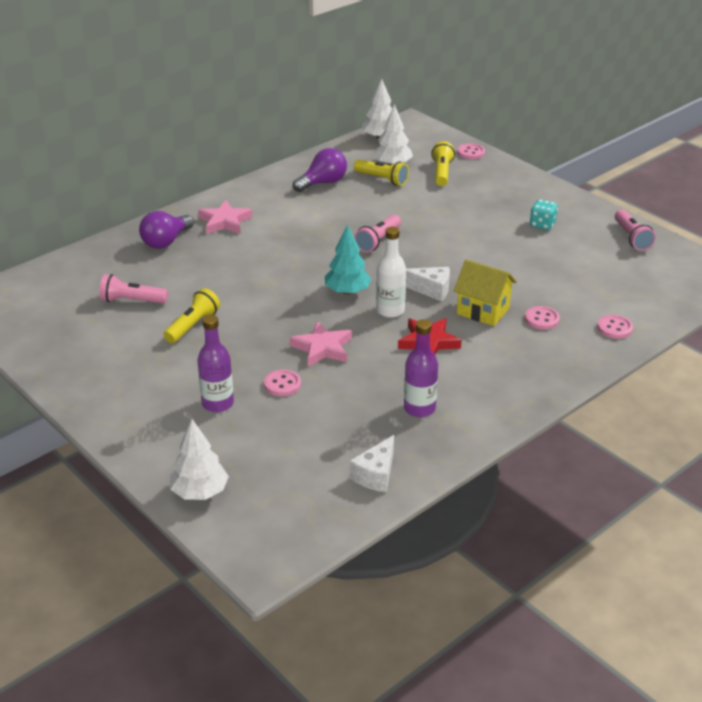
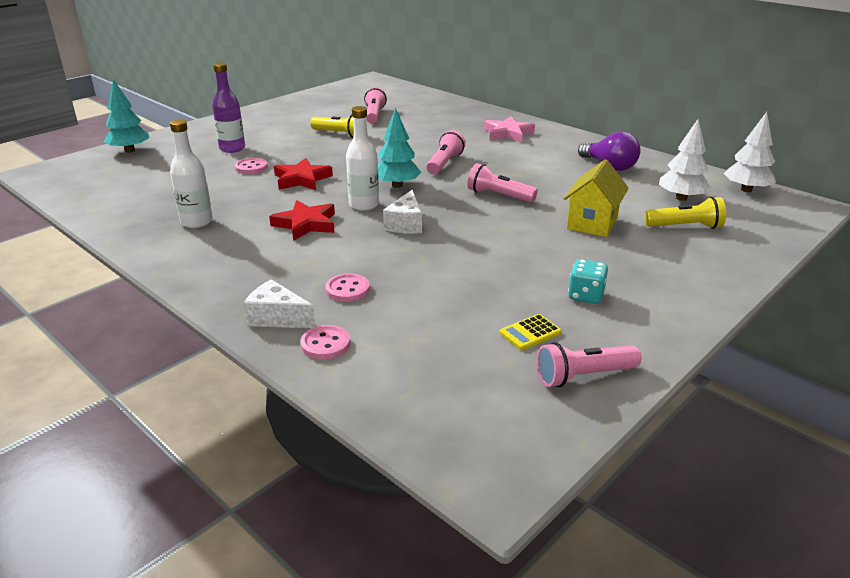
camera: 85 degrees right, 5 degrees down
purple light bulb [139,211,194,249] -> none
white tree [170,419,229,500] -> turquoise tree [103,79,150,153]
pink star [290,321,352,367] -> red star [274,158,333,190]
white cheese [350,435,394,492] -> white cheese moved to [244,279,315,328]
yellow flashlight [354,159,409,186] -> none
purple bottle [404,319,438,417] -> white bottle [170,119,213,228]
yellow house [454,260,517,326] -> yellow house moved to [564,159,629,237]
pink button [457,143,485,159] -> none
none -> pink flashlight [426,130,465,174]
none -> yellow calculator [500,314,562,350]

